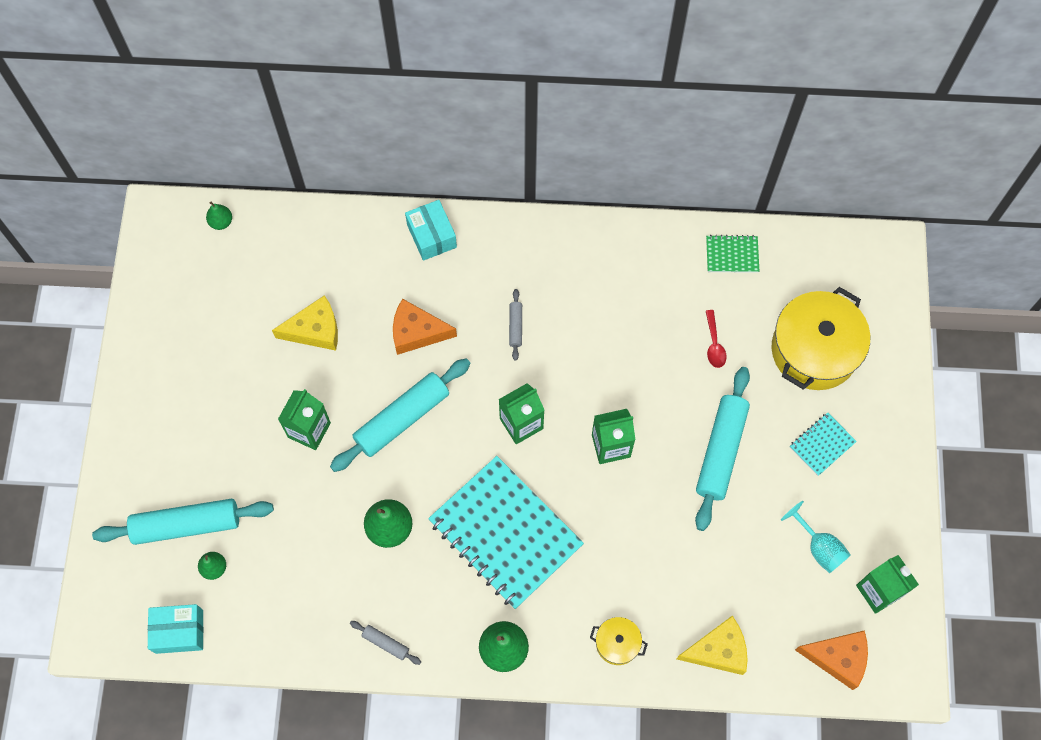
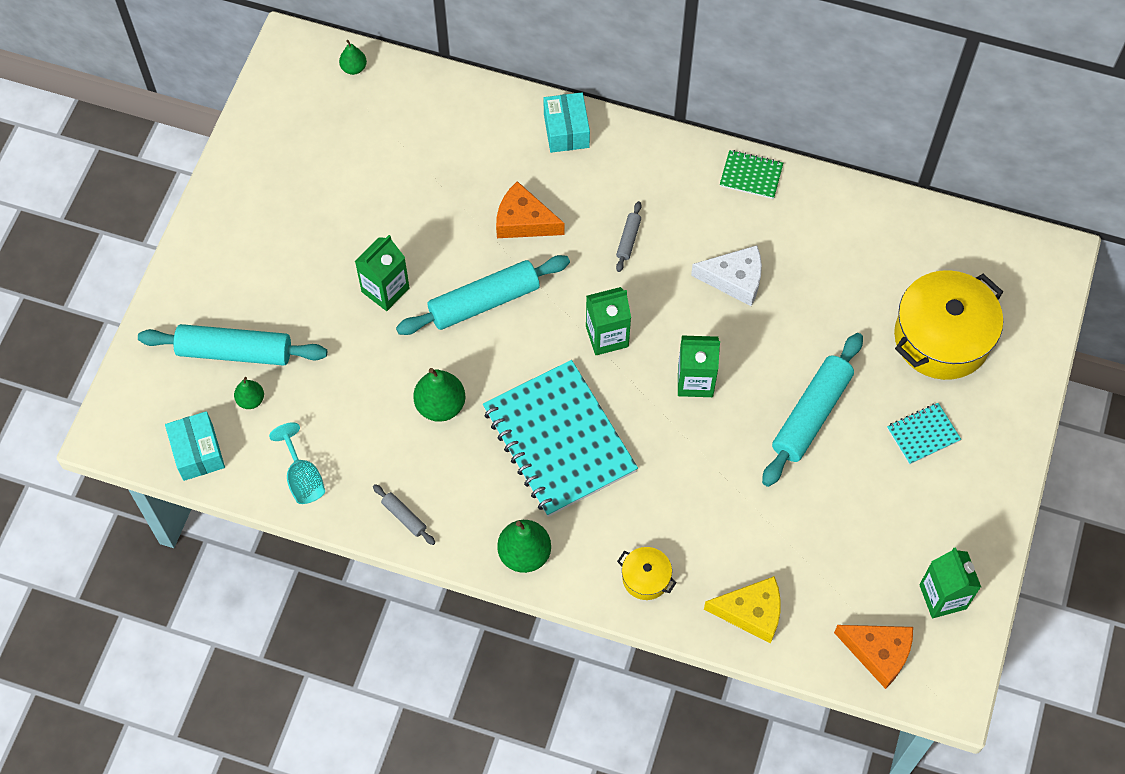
camera: 15 degrees right, 5 degrees down
turquoise box [148,604,203,654] -> turquoise box turned 60 degrees clockwise [165,411,225,481]
yellow cheese [272,295,338,351] -> none
green notebook [706,235,759,273] -> green notebook moved to [720,150,783,199]
red spoon [706,310,727,368] -> none
turquoise goblet [781,501,850,573] -> turquoise goblet moved to [269,422,325,504]
none -> white cheese [691,245,762,306]

